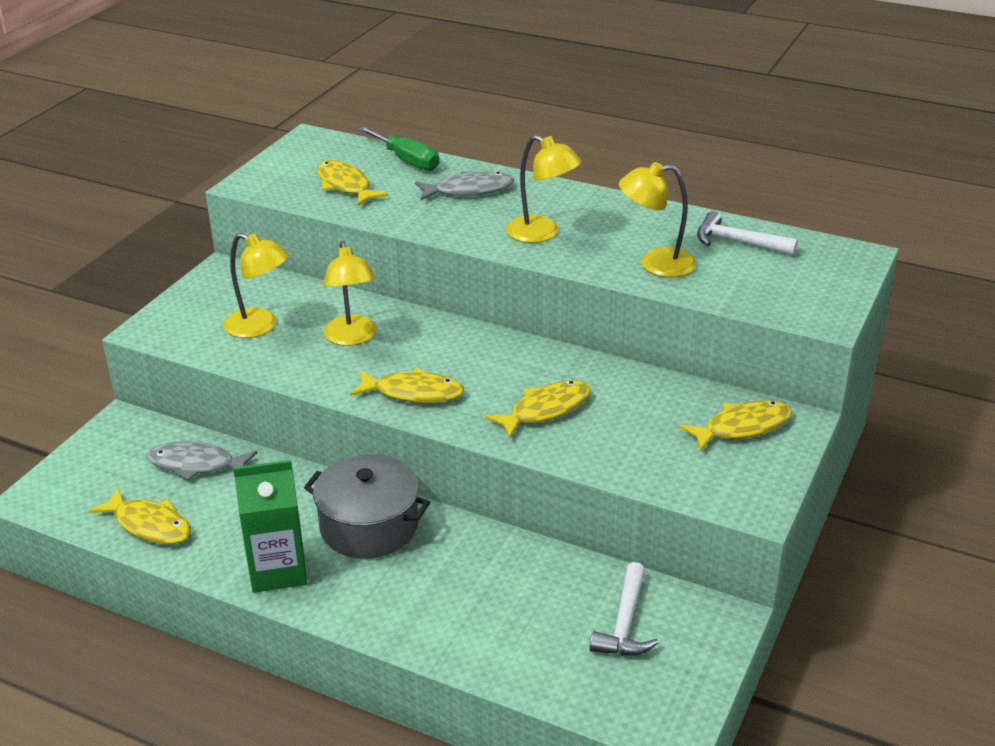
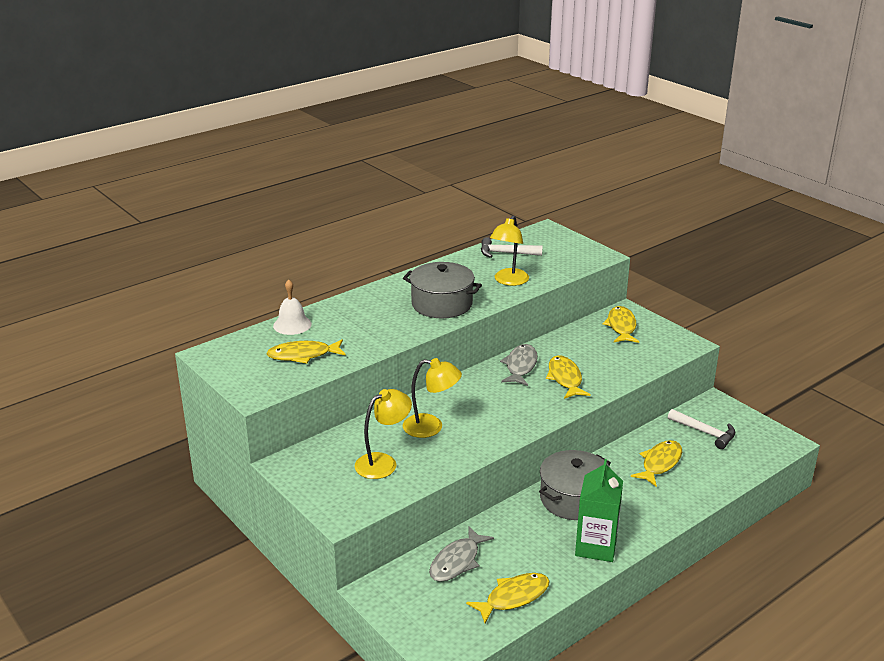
camera: 65 degrees left, 5 degrees down
yellow fish [350,368,464,403] -> yellow fish moved to [631,440,682,487]
green screwdriver [359,127,440,171] -> white bell [273,279,312,335]
grey fish [415,171,514,200] -> grey fish moved to [500,344,538,386]
yellow lamp [506,135,582,243] -> grey pot [403,262,482,318]
white hammer [697,211,798,255] -> white hammer turned 45 degrees clockwise [481,237,543,258]

